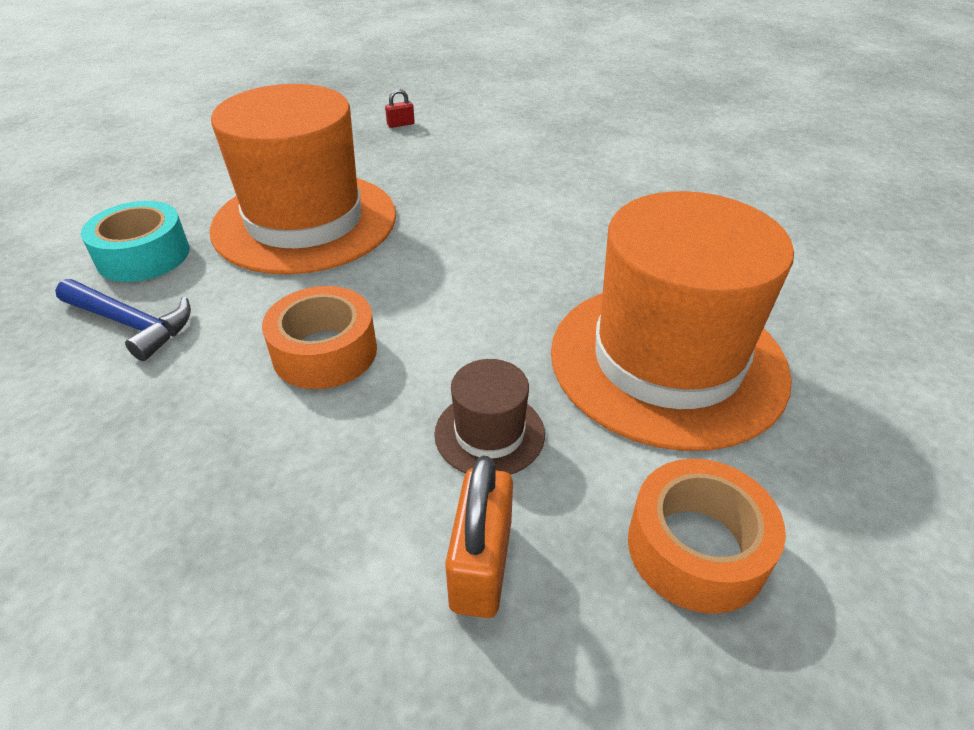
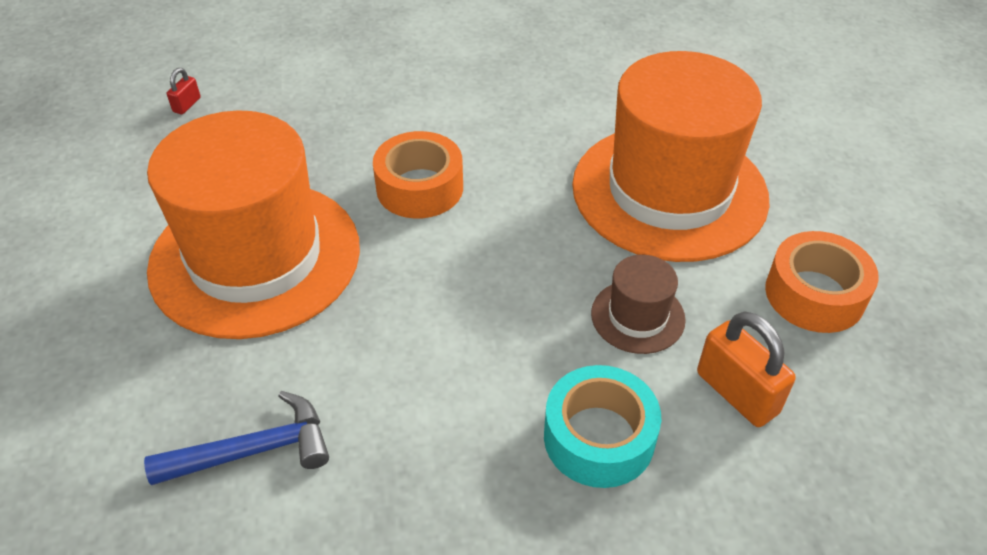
camera: 45 degrees left, 5 degrees up
turquoise tape [81,201,189,282] -> turquoise tape moved to [544,365,661,488]
orange tape [262,286,377,389] -> orange tape moved to [373,131,463,219]

